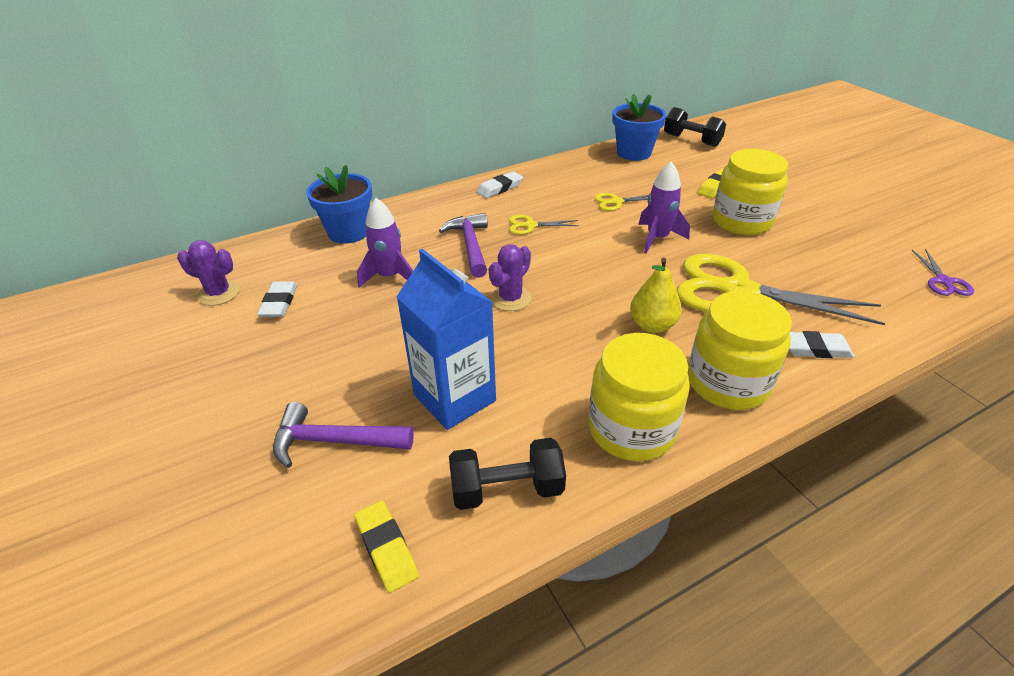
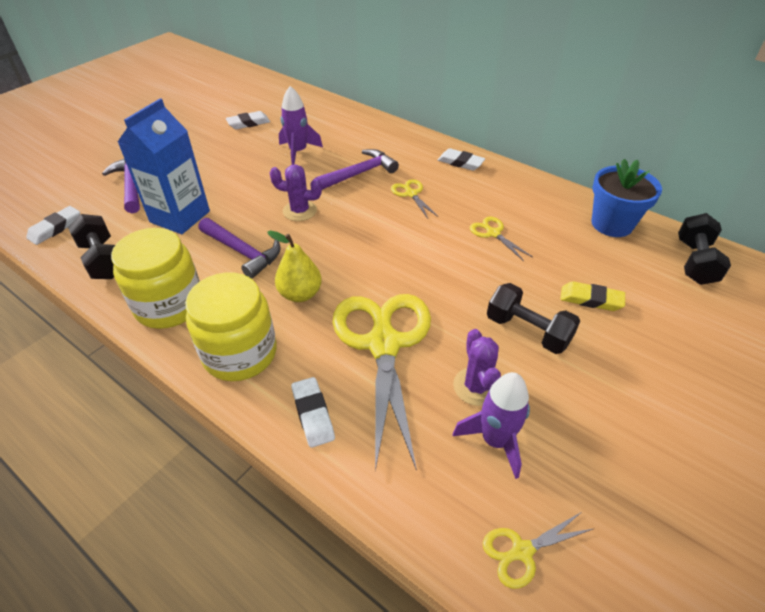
camera: 65 degrees right, 5 degrees up
purple cactus [177,240,240,306] -> purple cactus moved to [453,329,501,406]
blue flower pot [306,165,372,244] -> none
yellow eraser [354,501,419,593] -> white eraser [26,206,80,245]
purple rocket [638,161,690,254] -> purple rocket moved to [453,372,530,479]
yellow jar [713,149,788,235] -> black dumbbell [487,283,580,354]
purple scissors [912,249,974,296] -> yellow scissors [483,512,593,589]
none -> purple hammer [198,218,281,279]

